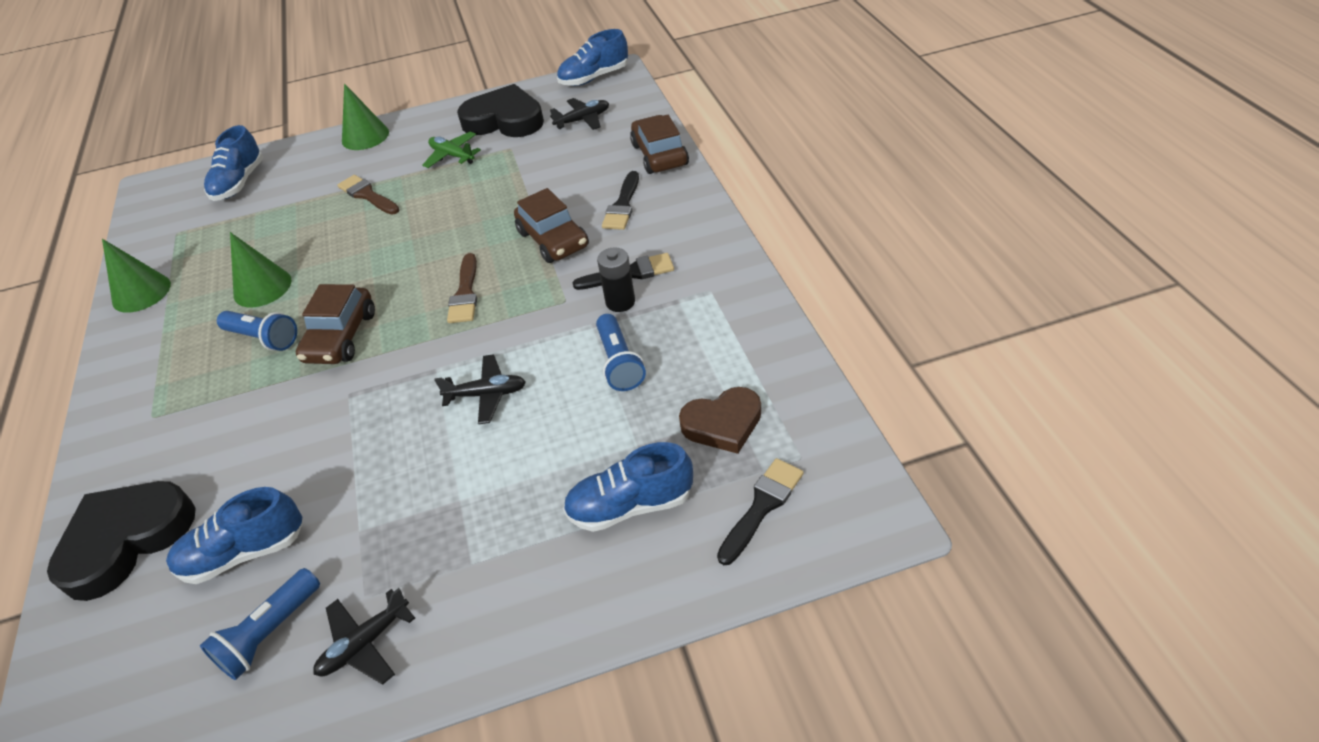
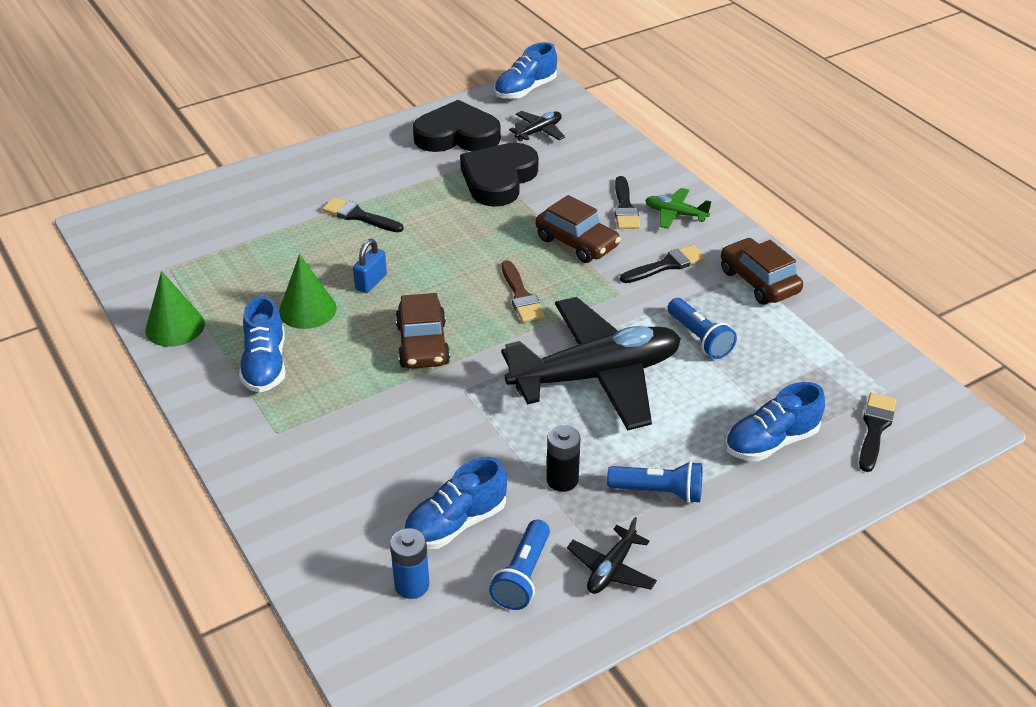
camera: 20 degrees left, 5 degrees down
black heart [47,481,196,601] -> black heart moved to [460,143,538,207]
blue shoe [204,125,264,201] -> blue shoe moved to [239,296,285,393]
blue flashlight [217,311,297,351] -> blue flashlight moved to [607,461,702,503]
brown brush [337,175,399,215] -> black brush [322,197,404,232]
green cone [342,83,389,150] -> none
green plane [422,132,481,168] -> green plane moved to [645,188,712,229]
black plane [434,354,526,424] -> black plane [501,297,681,431], size x2.38
black battery [597,247,635,312] -> black battery moved to [546,425,581,492]
brown car [630,115,689,174] -> brown car moved to [721,238,803,304]
brown heart [679,387,761,454] -> none
none -> blue padlock [353,239,387,293]
none -> blue battery [390,528,429,599]

